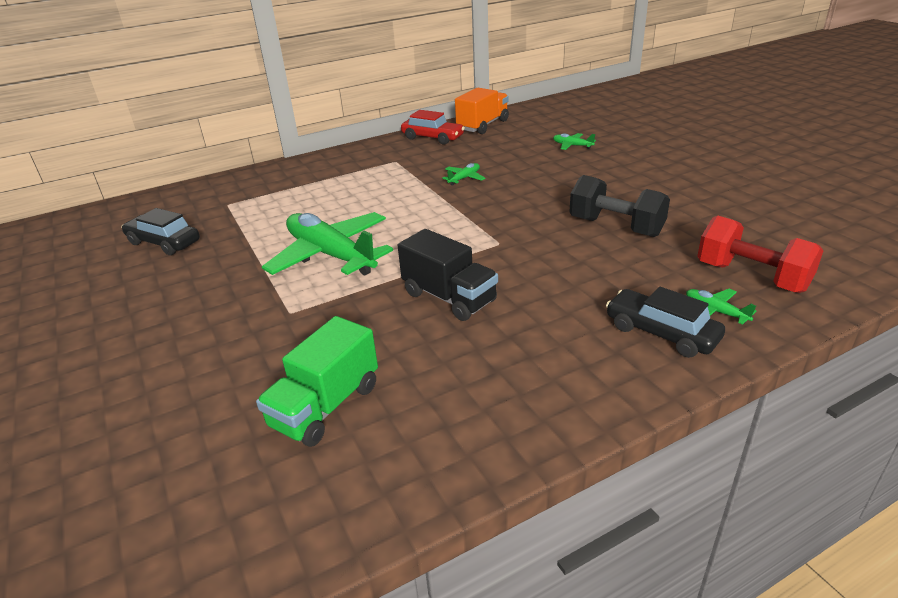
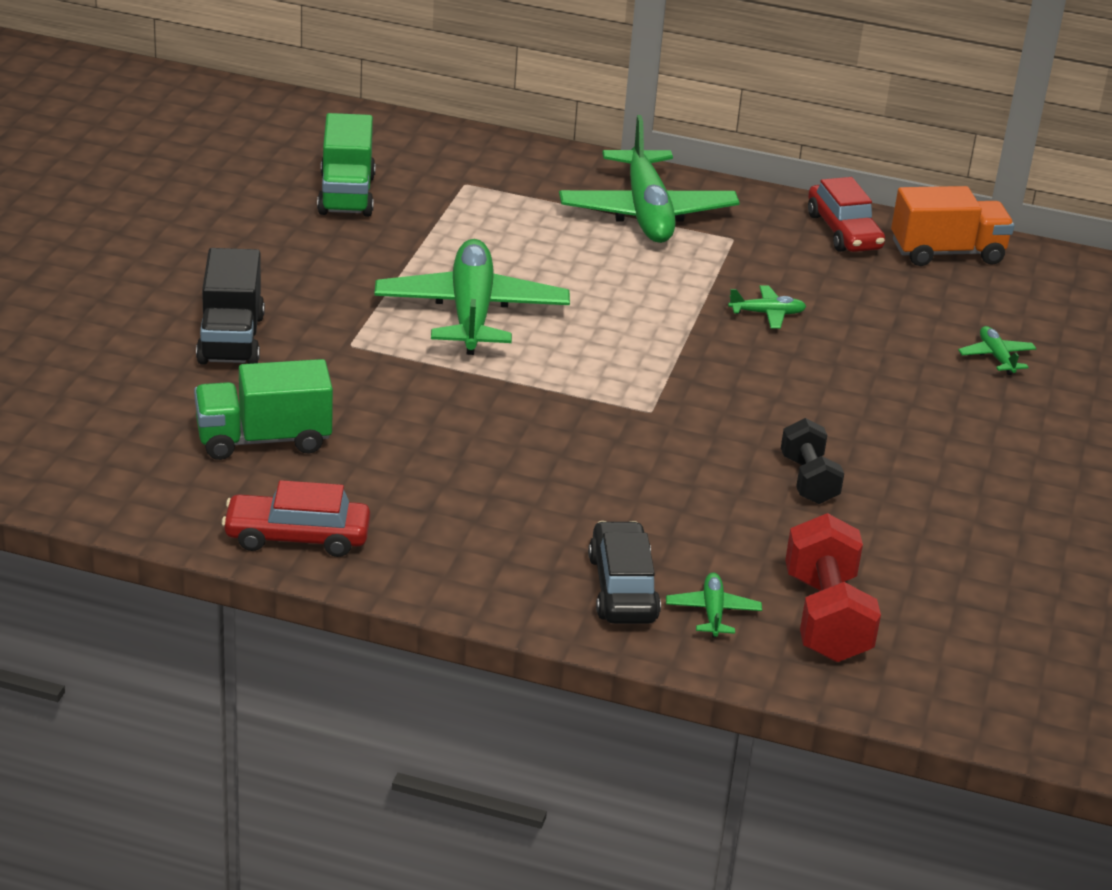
camera: 40 degrees right, 0 degrees up
black car [122,208,200,255] -> green truck [317,113,376,217]
black truck [398,229,498,321] -> black truck moved to [196,248,265,365]
black dumbbell [569,175,670,237] -> black dumbbell [781,418,844,504], size x0.65
none -> red car [222,480,370,557]
none -> green plane [559,115,740,243]

